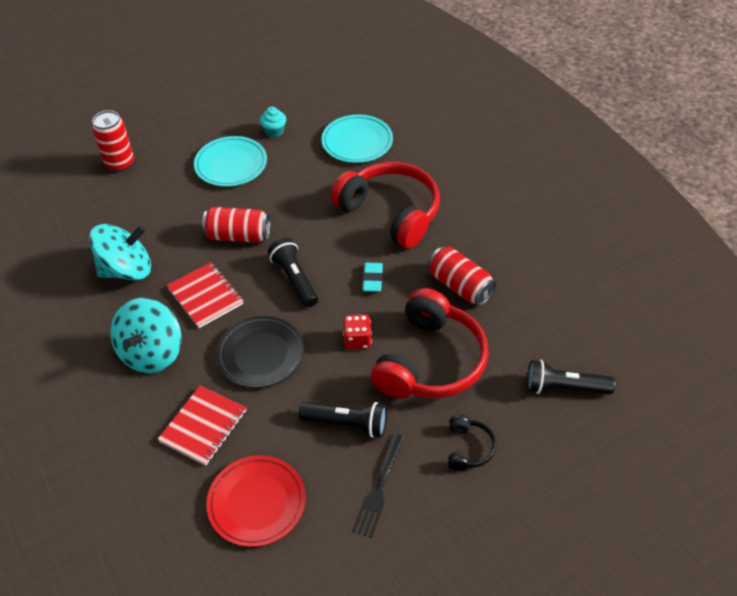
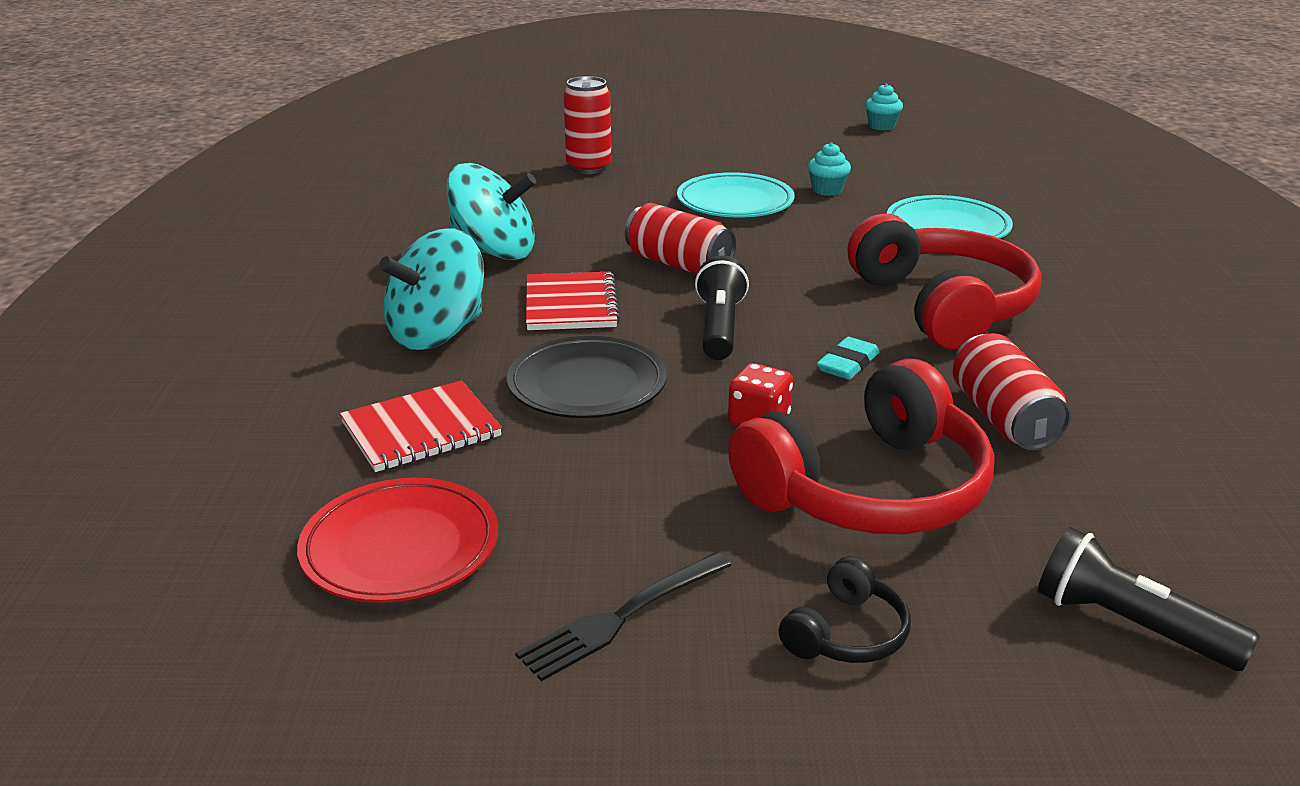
camera: 30 degrees right, 20 degrees down
black flashlight [299,402,387,438] -> none
none -> turquoise cupcake [865,84,903,130]

